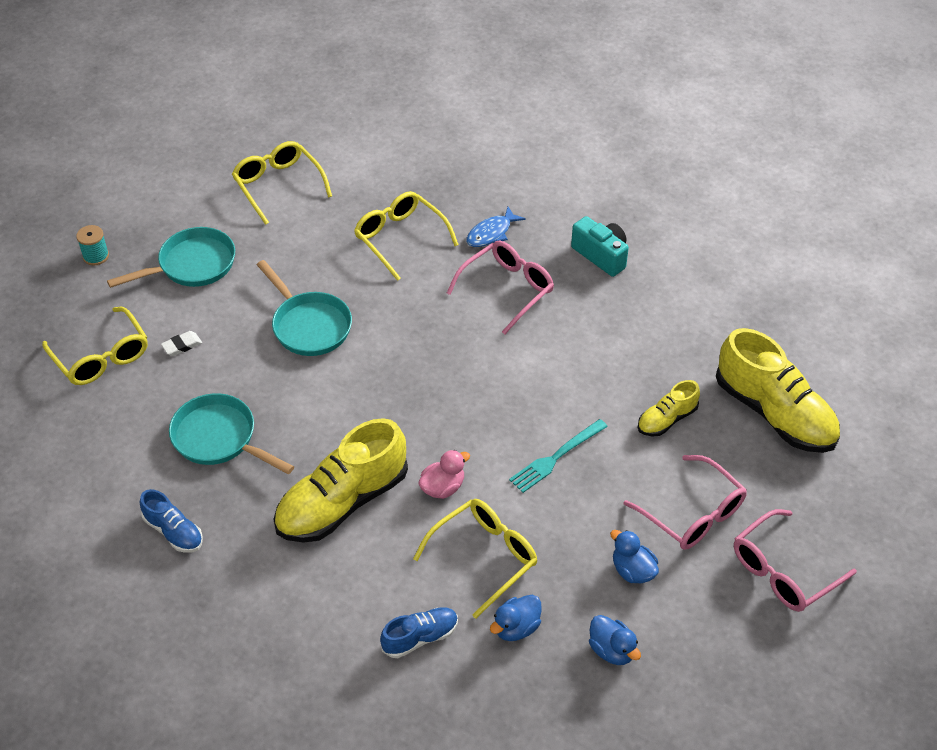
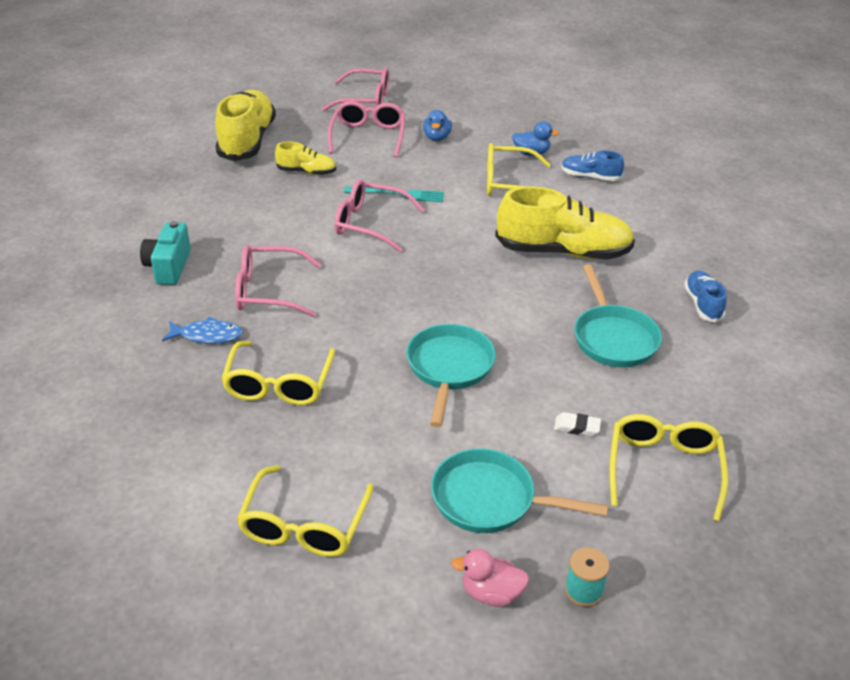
camera: 135 degrees left, 10 degrees down
pink duck [418,450,470,499] -> pink duck moved to [451,549,529,607]
blue duck [589,615,641,665] -> none
none -> pink glasses [334,179,425,252]

